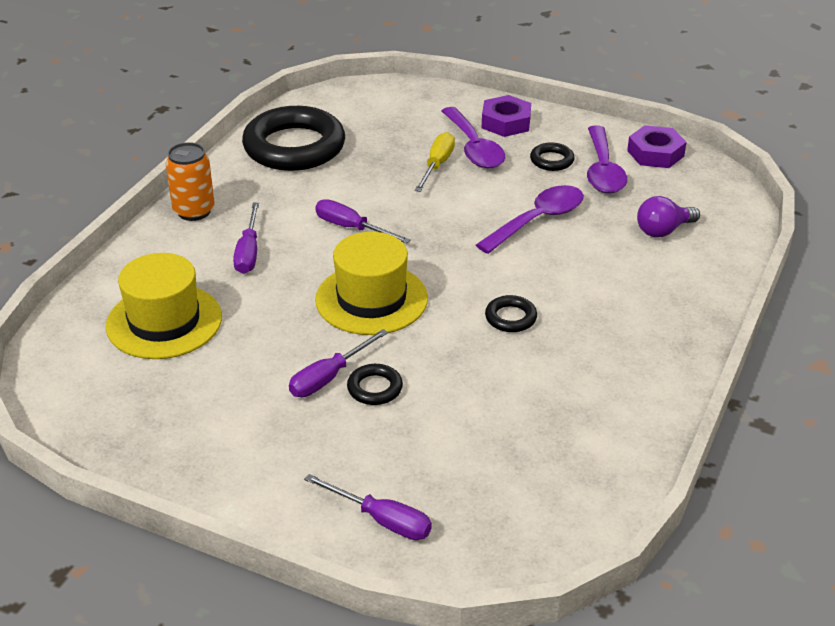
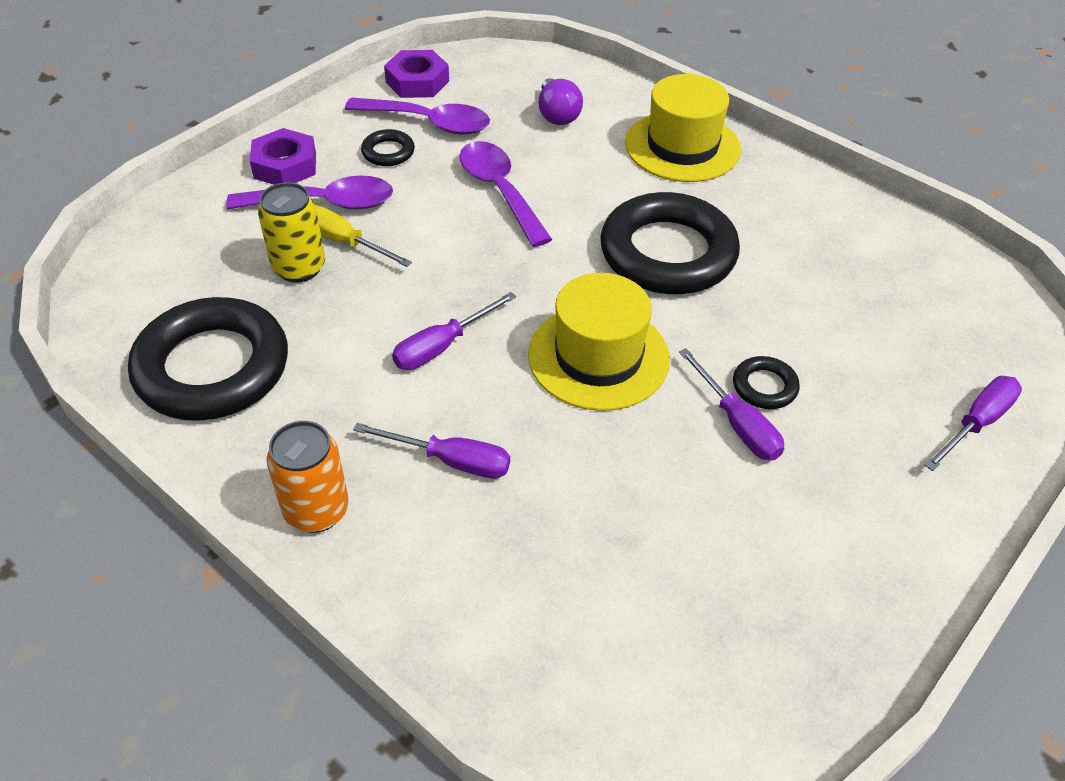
camera: 75 degrees left, 10 degrees up
yellow hat [106,253,222,359] -> yellow hat moved to [625,74,741,182]
black ring [485,295,537,332] -> black ring [600,192,740,294], size x2.35
none -> yellow can [258,182,325,283]

